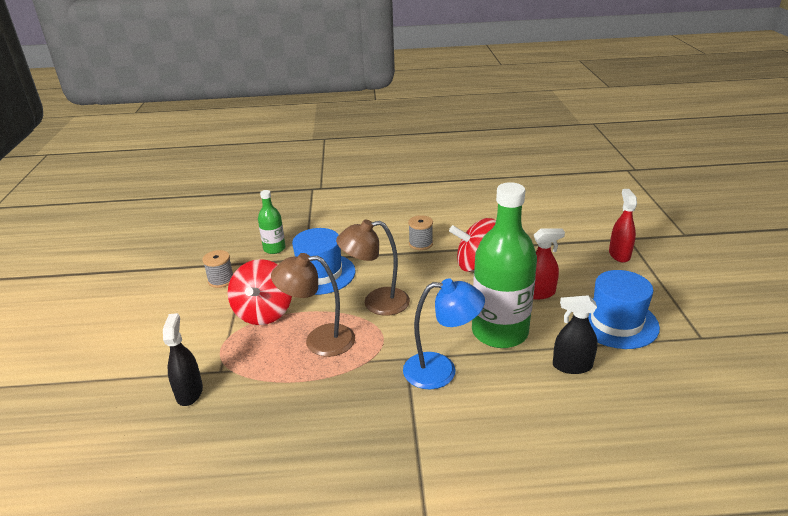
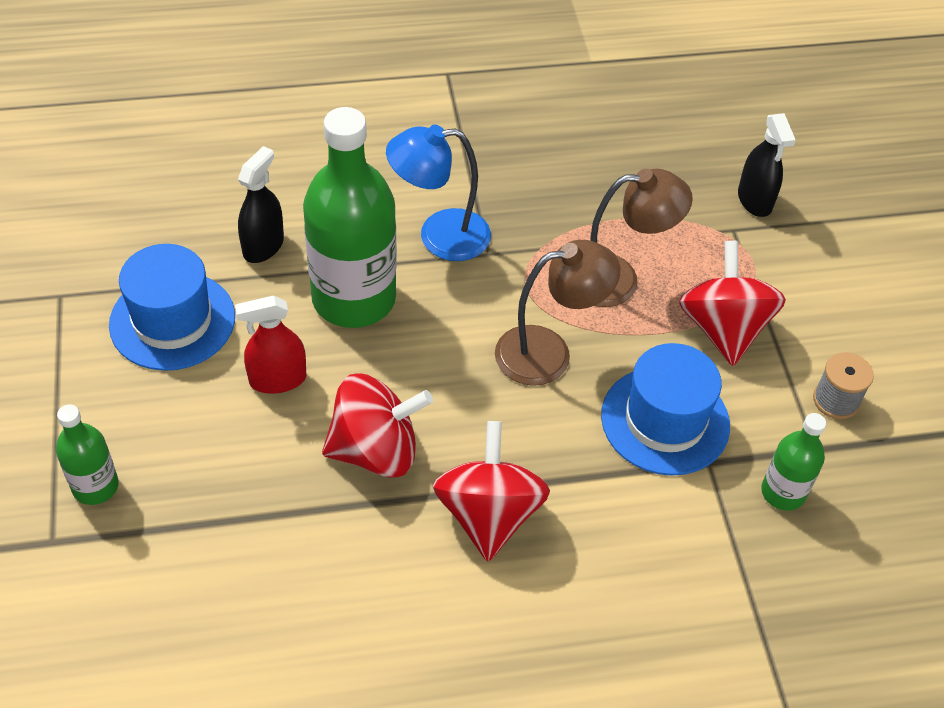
camera: 170 degrees right, 20 degrees up
grey spool [408,215,433,250] -> red spinning top [433,421,550,561]
black spray bottle [553,295,598,374] -> black spray bottle turned 60 degrees counterclockwise [238,146,284,263]
red spray bottle [609,189,637,263] -> green bottle [56,404,119,505]

